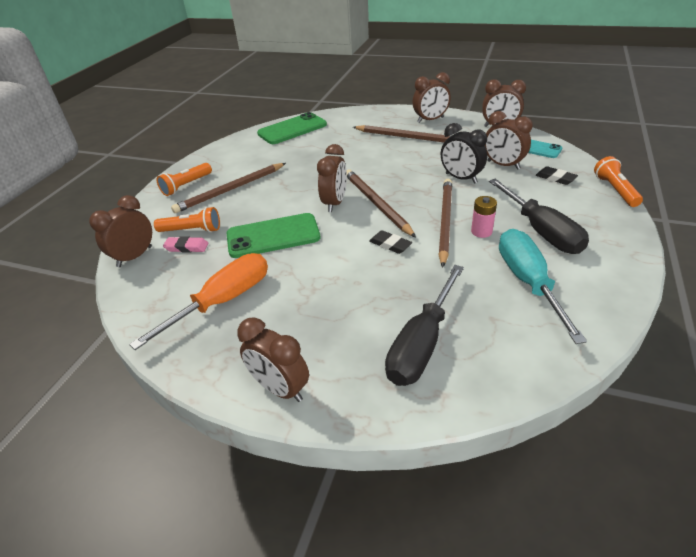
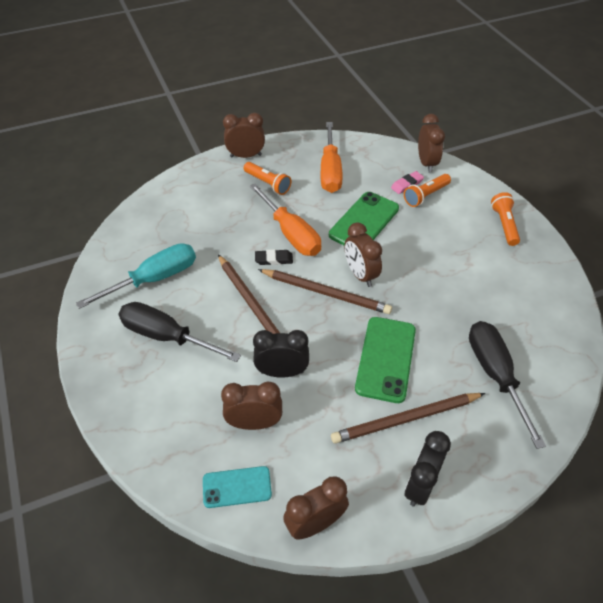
camera: 135 degrees right, 10 degrees up
brown pencil [171,163,286,213] -> none
green phone [257,112,327,144] -> green phone moved to [355,317,416,403]
black screwdriver [385,265,464,386] -> black screwdriver moved to [469,321,546,449]
brown clock [413,72,451,123] -> black clock [405,431,451,506]
pink battery [471,196,497,238] -> none
turquoise screwdriver [499,229,587,344] -> turquoise screwdriver turned 75 degrees counterclockwise [76,243,196,309]
black eraser [535,166,578,185] -> none
orange flashlight [594,156,643,207] -> orange flashlight moved to [244,162,291,195]
none -> orange screwdriver [249,183,321,256]

